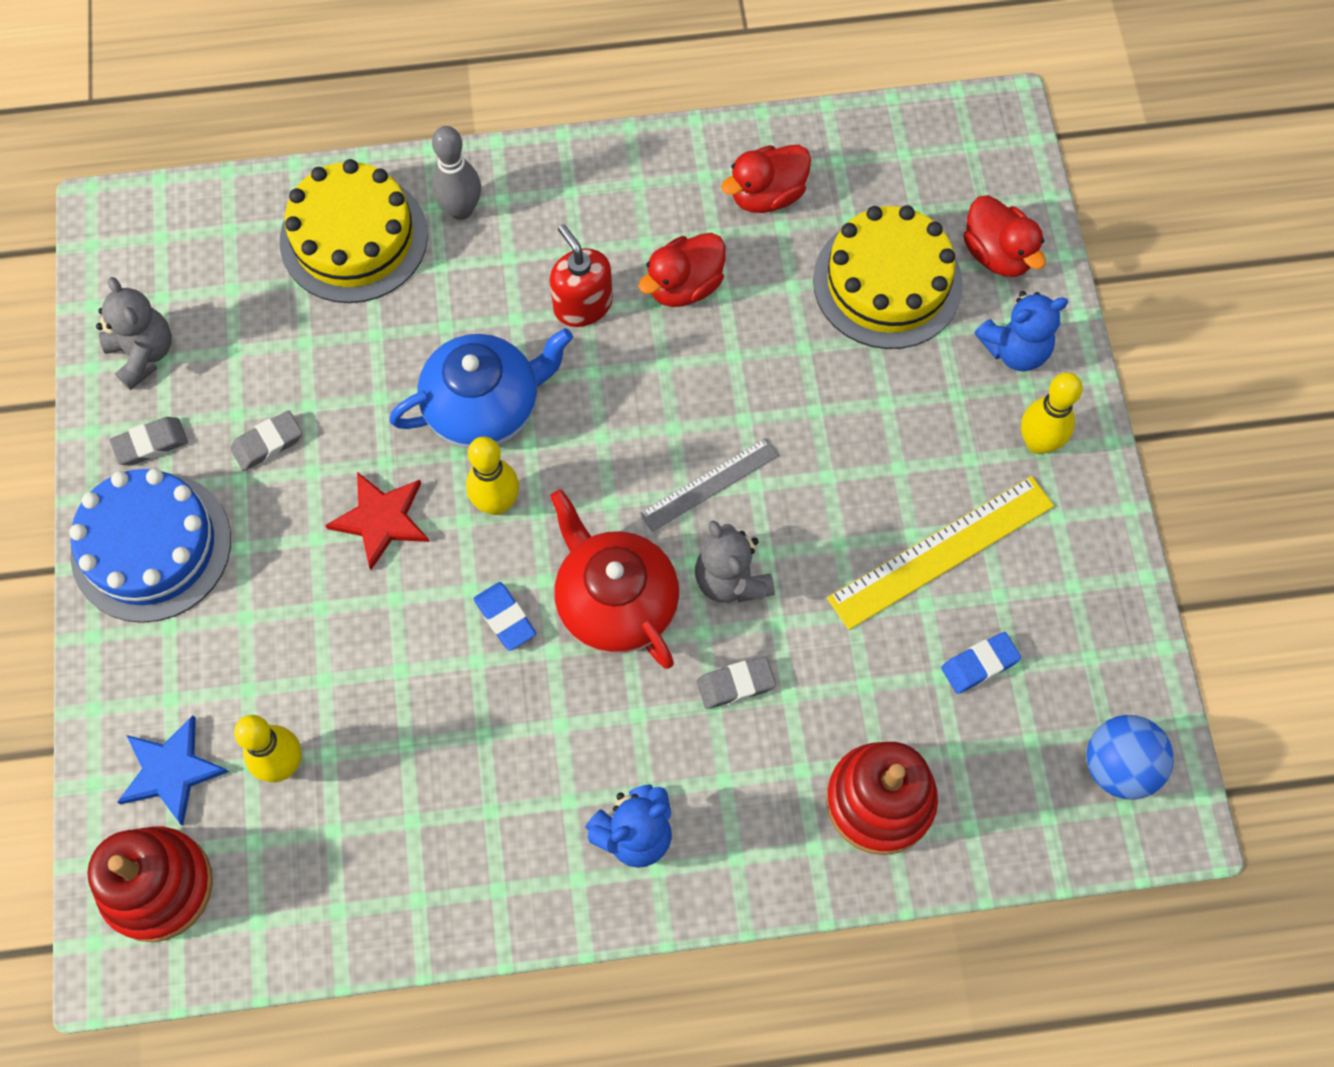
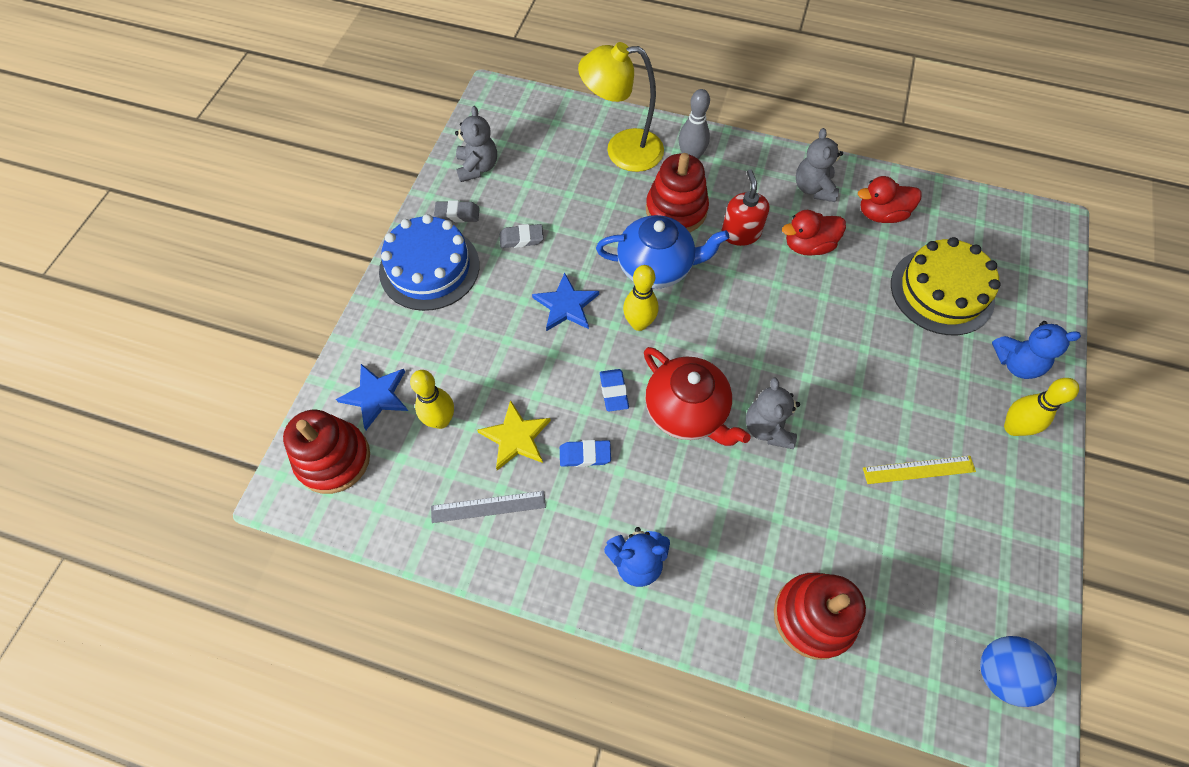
camera: 25 degrees right, 5 degrees down
yellow cake [280,159,428,303] -> yellow lamp [578,42,664,172]
red star [325,472,429,570] -> blue star [532,273,599,331]
red teapot [550,489,679,669] -> red teapot turned 150 degrees clockwise [644,347,750,446]
grey ruler [639,438,779,532] -> grey ruler moved to [431,491,546,523]
grey eraser [697,657,776,709] -> none
yellow ruler [827,476,1054,630] -> yellow ruler [863,456,976,484], size x0.62
blue eraser [941,632,1021,694] -> blue eraser moved to [560,440,611,467]
red duck [963,195,1046,277] -> none
none -> yellow star [477,400,551,470]
none -> red stacking toy [646,153,709,232]
none -> grey teddy bear [796,128,843,202]

